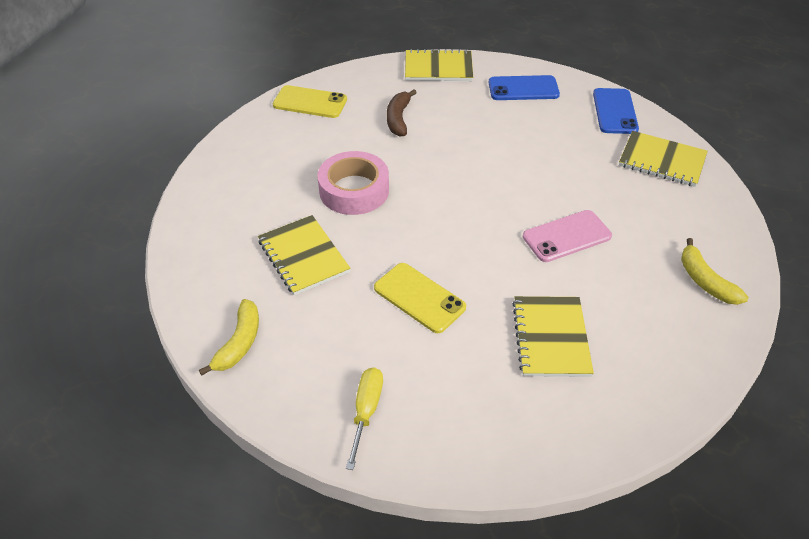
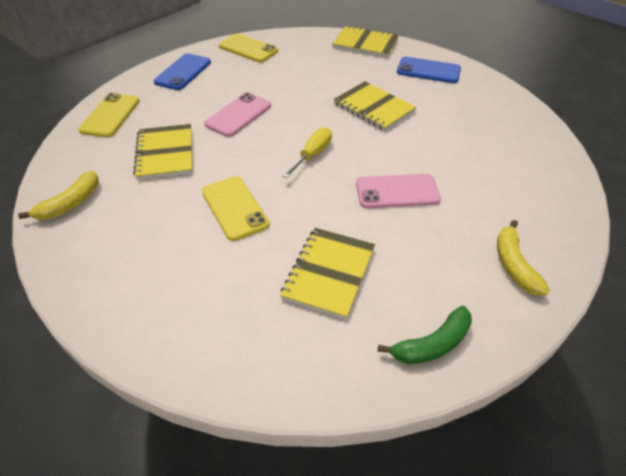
camera: 20 degrees right, 0 degrees up
pink tape [317,151,389,215] -> pink phone [204,93,271,137]
yellow screwdriver [346,367,383,470] -> yellow screwdriver moved to [283,127,332,178]
brown banana [387,89,417,137] -> none
blue phone [593,88,639,134] -> blue phone moved to [154,53,211,90]
yellow notebook [619,131,708,187] -> yellow notebook moved to [334,81,416,131]
none -> yellow phone [78,93,140,137]
none -> green banana [378,306,472,364]

